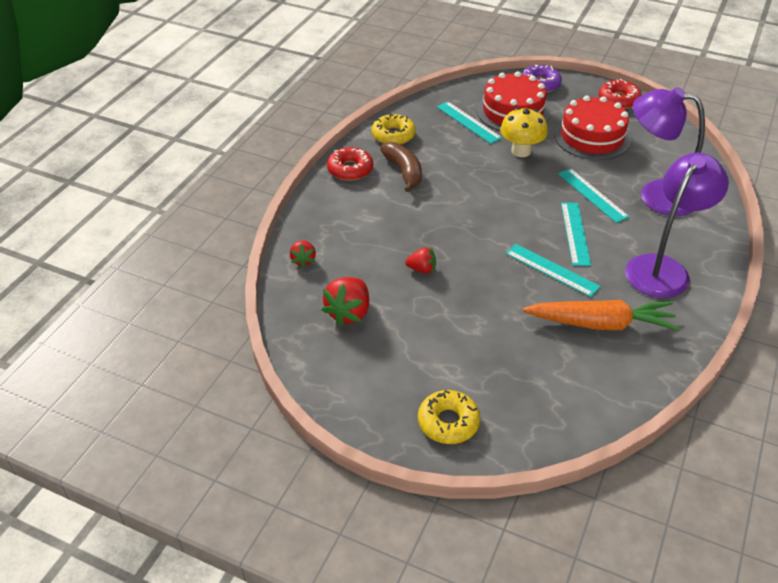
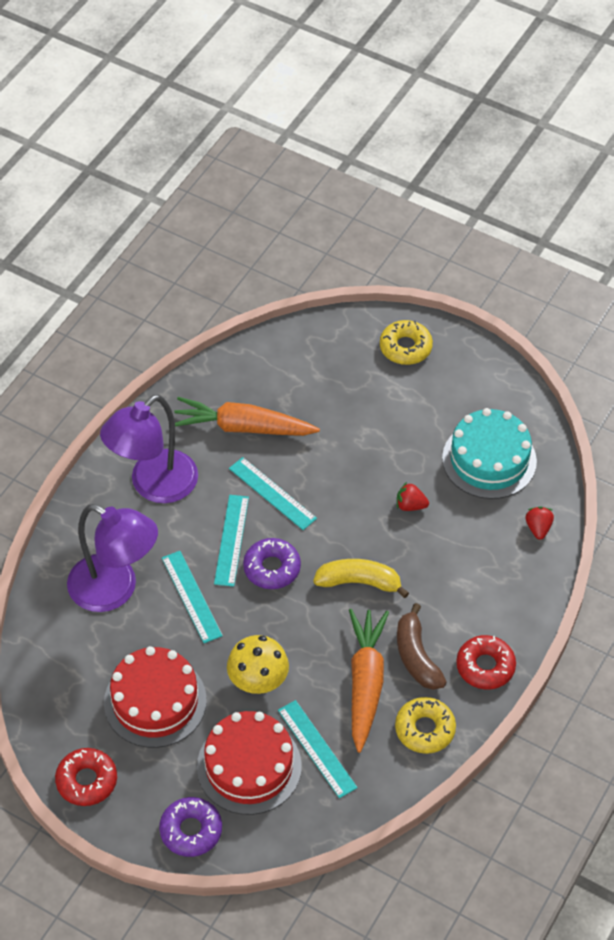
camera: 175 degrees left, 10 degrees up
red strawberry [322,277,369,326] -> turquoise cake [442,408,537,499]
none -> purple donut [243,538,301,589]
none -> yellow banana [313,559,409,598]
none -> orange carrot [349,609,389,753]

